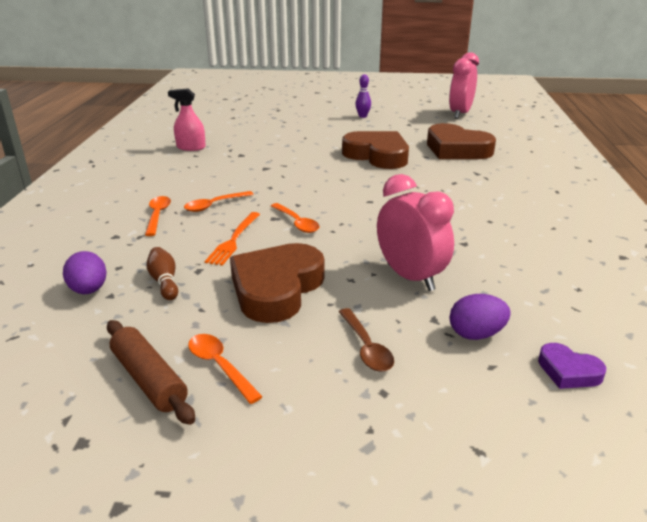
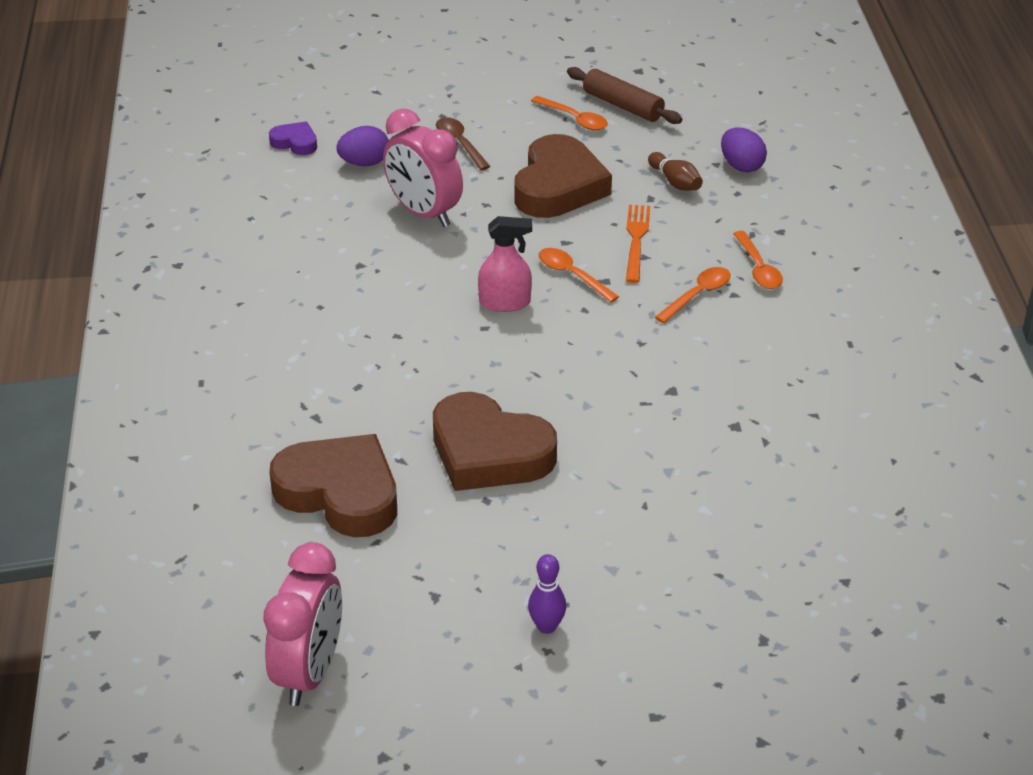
camera: 170 degrees right, 10 degrees up
pink spray bottle [168,88,206,151] -> pink spray bottle moved to [478,216,532,312]

